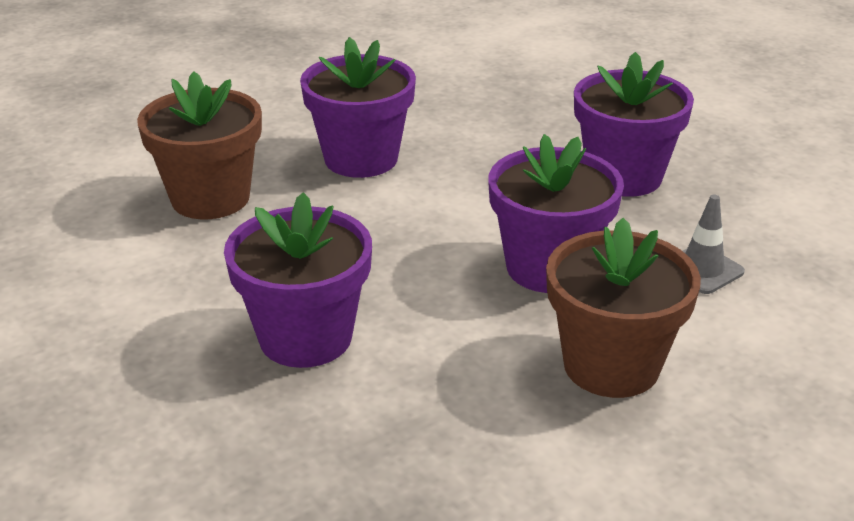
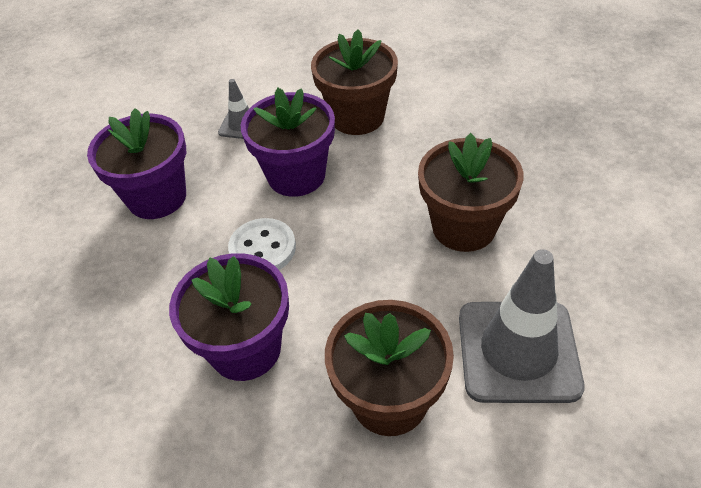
camera: 125 degrees left, 15 degrees up
purple flower pot [224,192,372,368] -> brown flower pot [418,133,523,252]
none -> white button [228,218,296,270]
none -> grey traffic cone [459,249,585,403]

